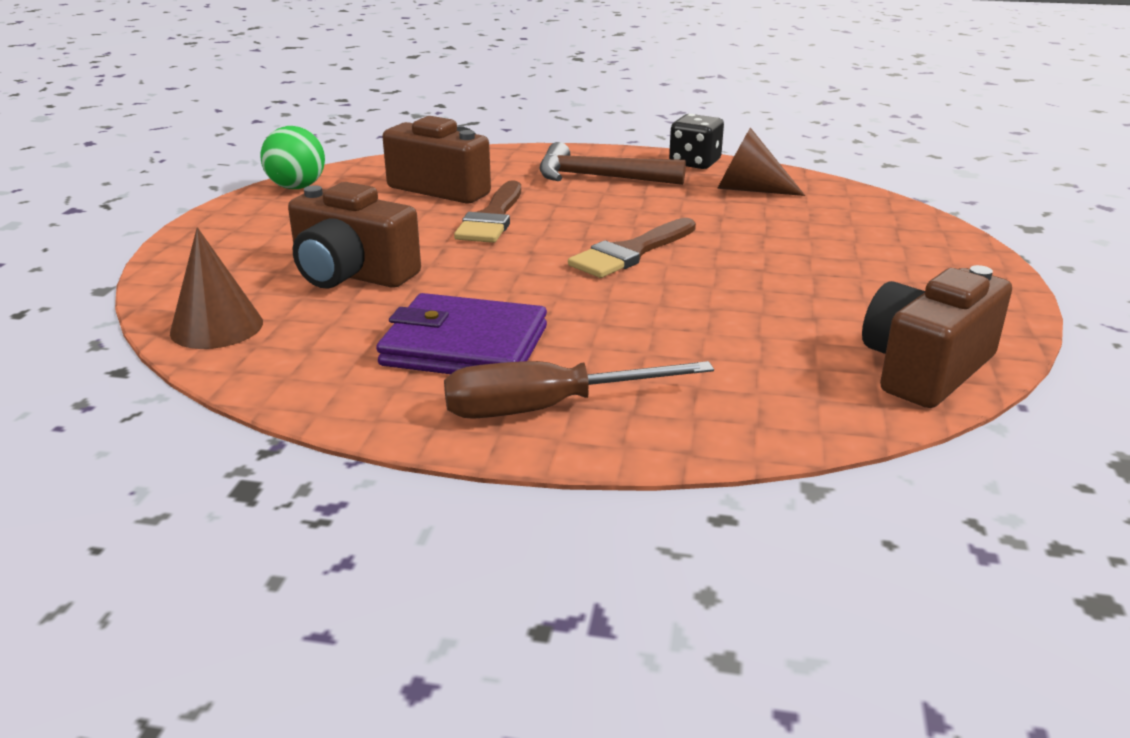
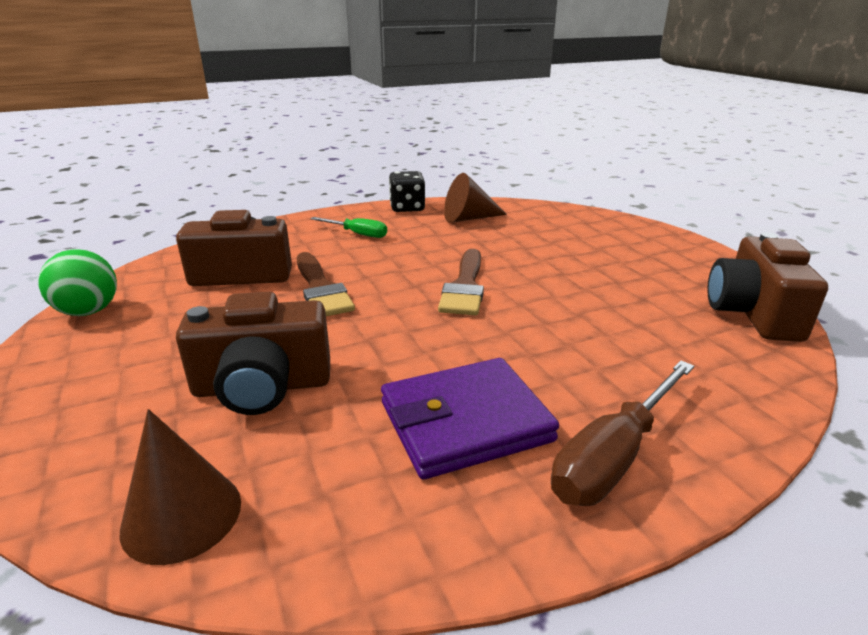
camera: 35 degrees left, 0 degrees up
brown hammer [539,142,686,185] -> green screwdriver [310,217,387,238]

